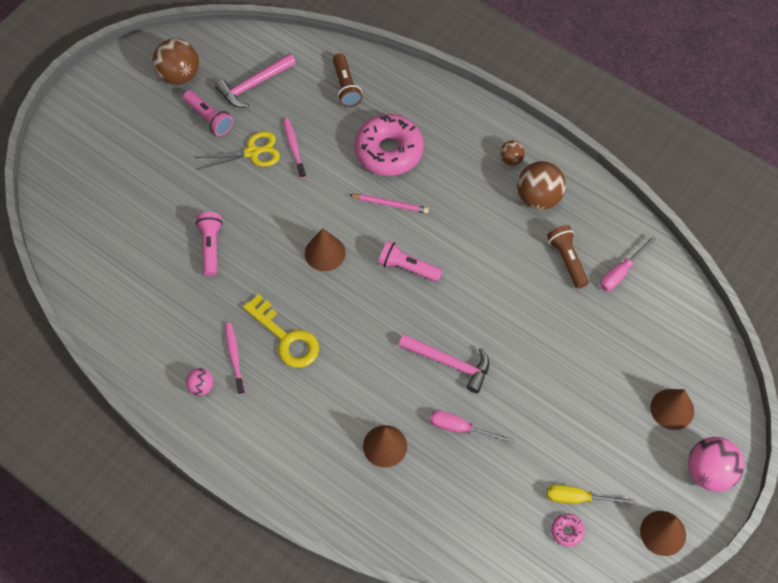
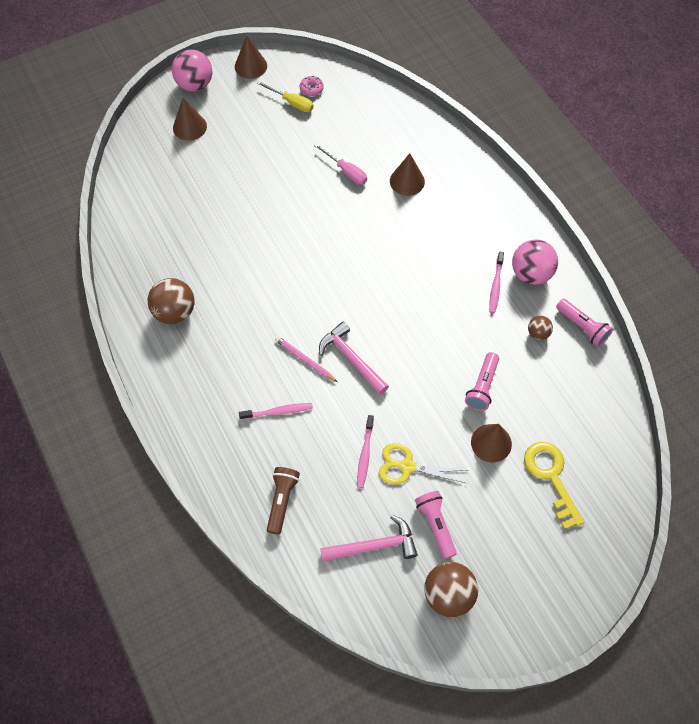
camera: 155 degrees left, 0 degrees up
pink ball [186,368,213,396] -> pink ball [512,240,558,285], size x1.90
yellow key [243,294,319,368] -> yellow key moved to [524,442,584,530]
brown cone [305,228,346,271] -> brown cone moved to [471,424,512,462]
pink donut [354,114,424,176] -> pink toothbrush [239,403,313,420]
pink flashlight [378,241,443,282] -> pink flashlight moved to [556,299,613,347]
pink hammer [399,334,489,393] -> pink hammer moved to [319,322,389,395]
brown ball [500,141,525,166] -> brown ball moved to [528,316,553,340]
brown flashlight [547,225,589,288] -> none
pink screwdriver [600,236,656,291] -> none

